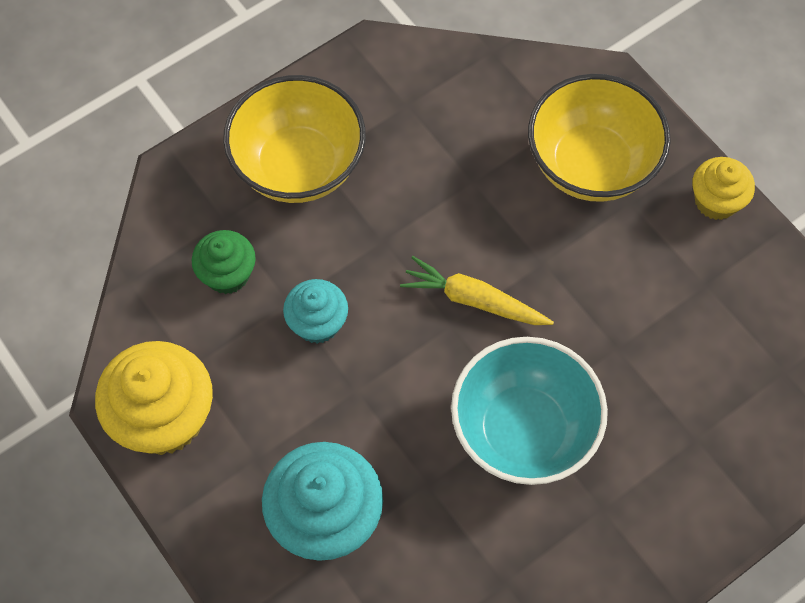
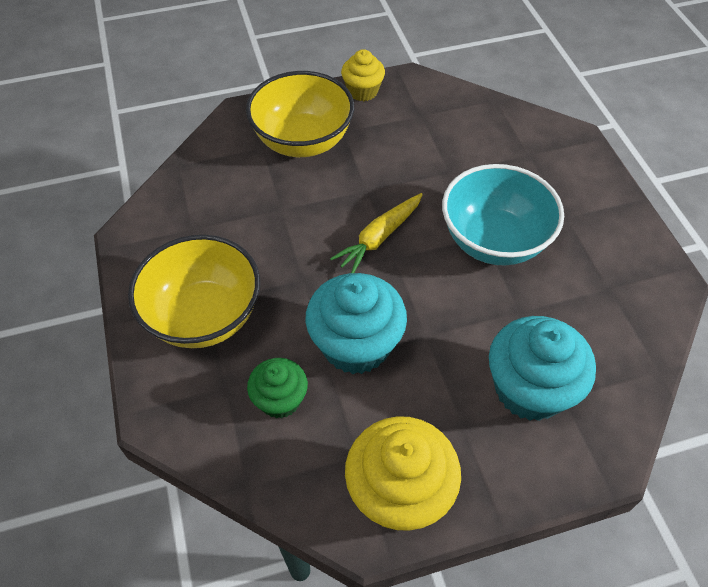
camera: 70 degrees left, 10 degrees down
turquoise cupcake [283,279,348,344] -> turquoise cupcake [306,273,407,374], size x1.72

